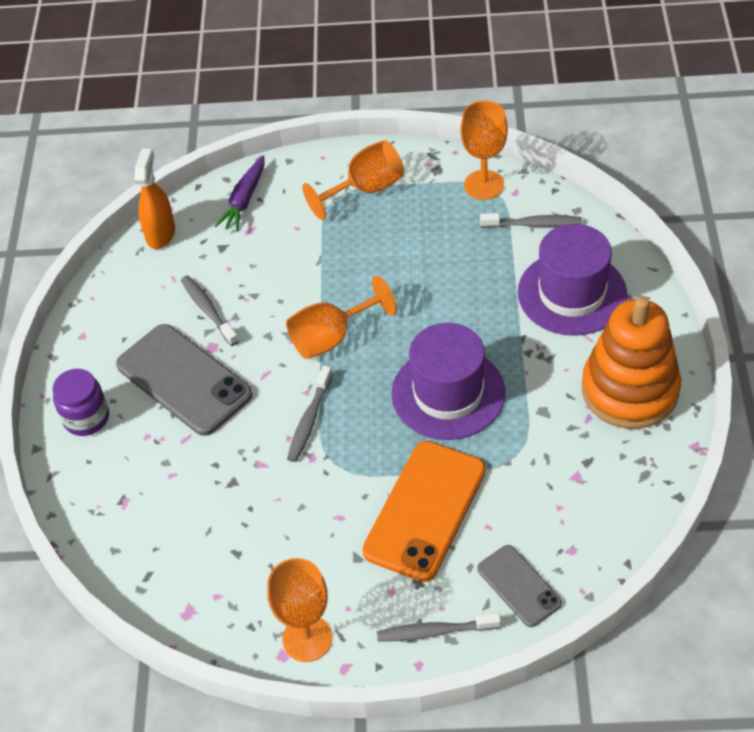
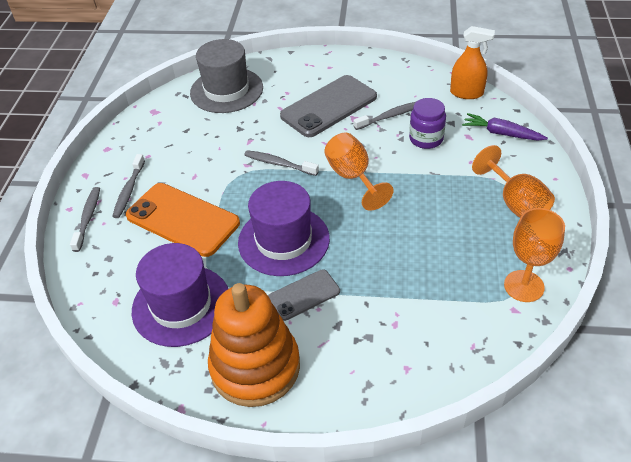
camera: 95 degrees right, 5 degrees down
purple jar [53,369,109,436] -> purple jar moved to [409,98,446,149]
orange goblet [267,558,333,662] -> none
grey phone [477,545,562,627] -> grey phone moved to [268,269,340,321]
grey toothbrush [480,213,582,228] -> grey toothbrush moved to [112,154,145,218]
purple hat [518,224,627,336] -> purple hat moved to [132,243,228,347]
none -> grey hat [190,39,263,113]

